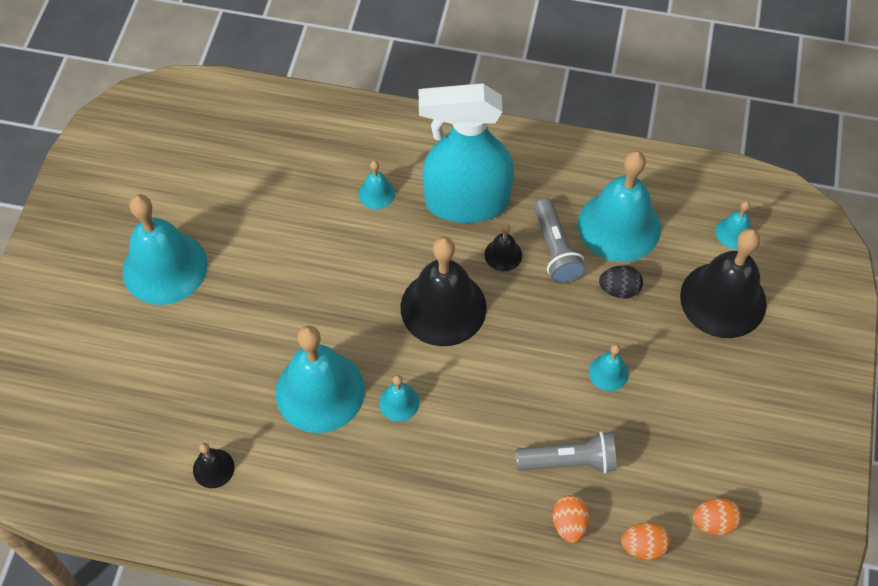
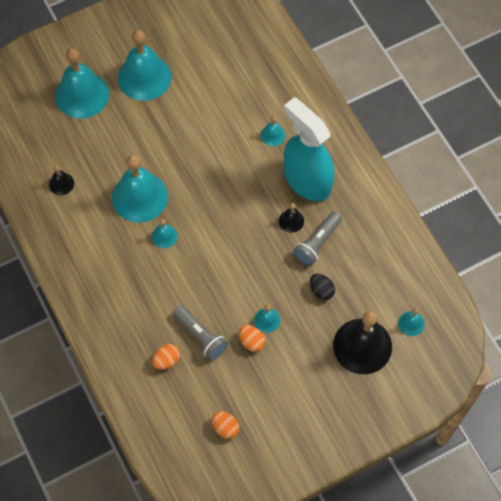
camera: 50 degrees right, 5 degrees up
black bell [401,237,487,346] -> none
turquoise bell [578,151,661,262] -> turquoise bell moved to [55,48,109,119]
orange egg [621,522,670,560] -> orange egg moved to [239,325,265,352]

